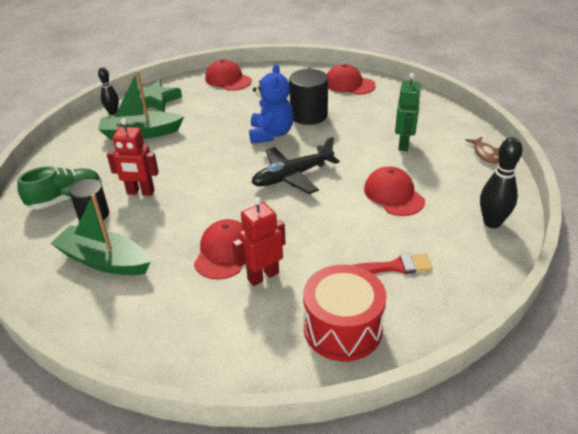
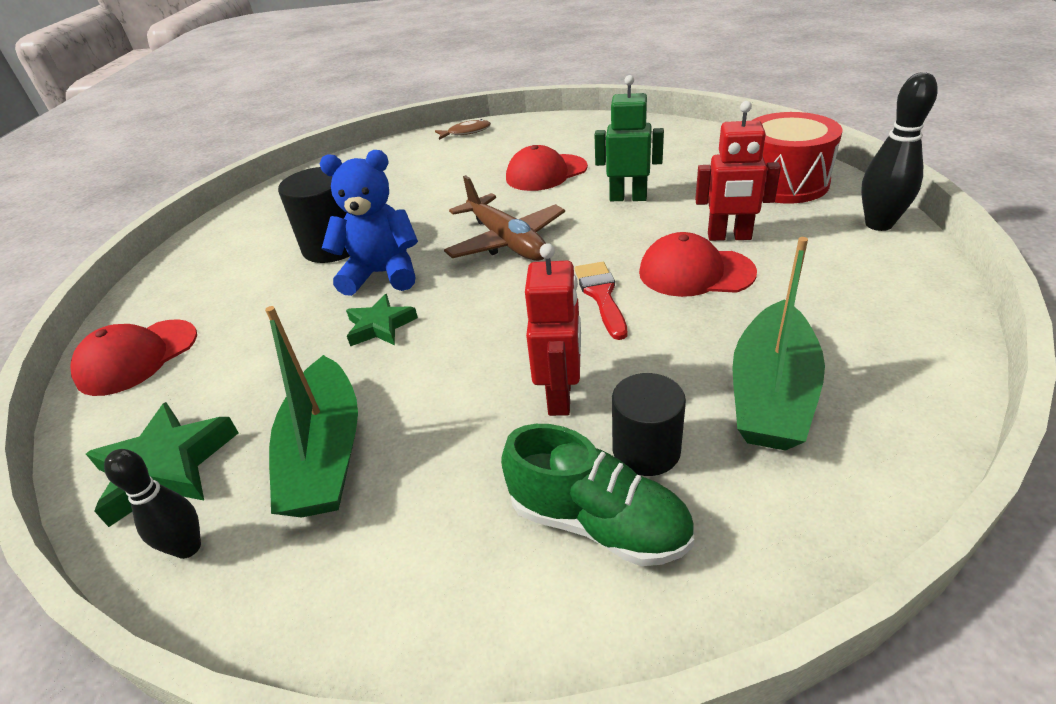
camera: 90 degrees left, 0 degrees up
green shoe [17,166,102,210] -> green shoe turned 150 degrees clockwise [501,424,694,566]
red robot [232,197,286,286] -> red robot turned 45 degrees counterclockwise [695,101,781,241]
black plane [251,137,340,194] -> brown plane [444,175,565,261]
red cap [327,64,376,95] -> none
red brush [353,253,433,274] -> red brush moved to [575,262,627,340]
green robot [395,73,421,151] -> green robot moved to [595,75,664,201]
black bowling pin [480,137,523,228] -> black bowling pin moved to [861,72,938,231]
none -> green star [346,294,418,347]

